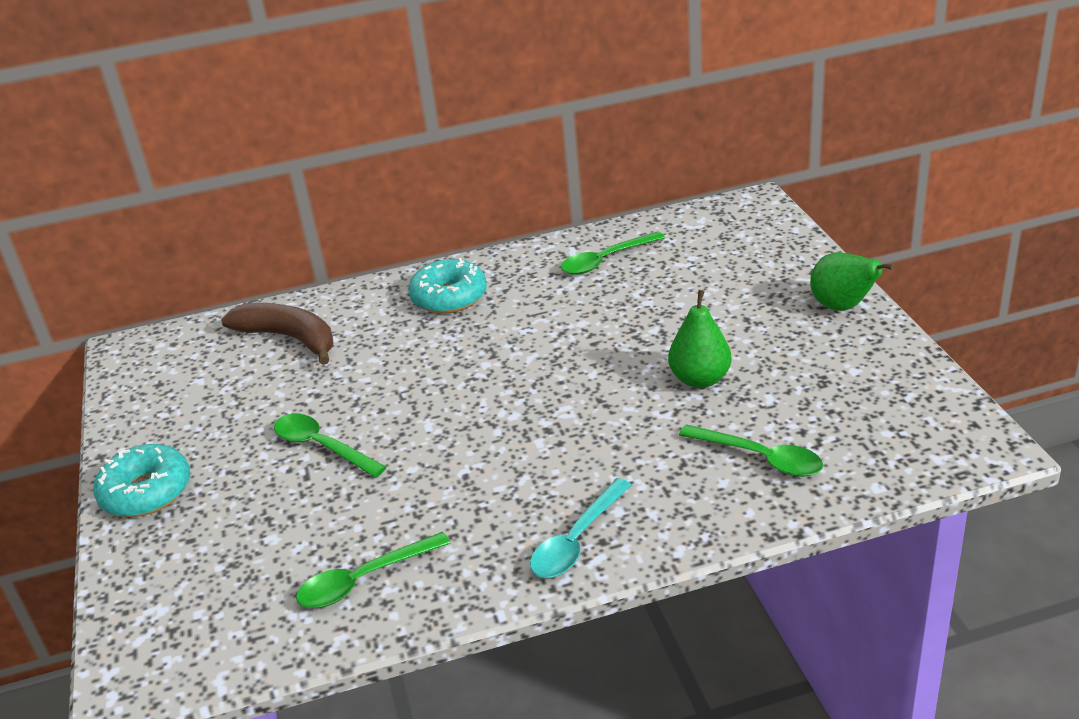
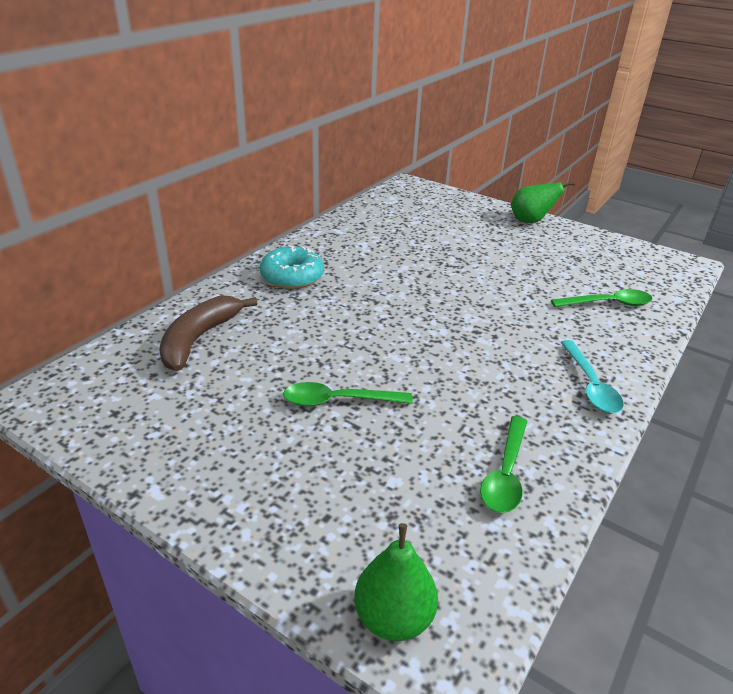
camera: 45 degrees left, 0 degrees up
turquoise donut [93,444,190,517] -> none
brown banana [221,303,333,365] -> brown banana turned 60 degrees counterclockwise [159,296,257,371]
green spoon [561,231,665,275] -> none
green pear [668,290,732,388] -> green pear moved to [354,523,438,641]

